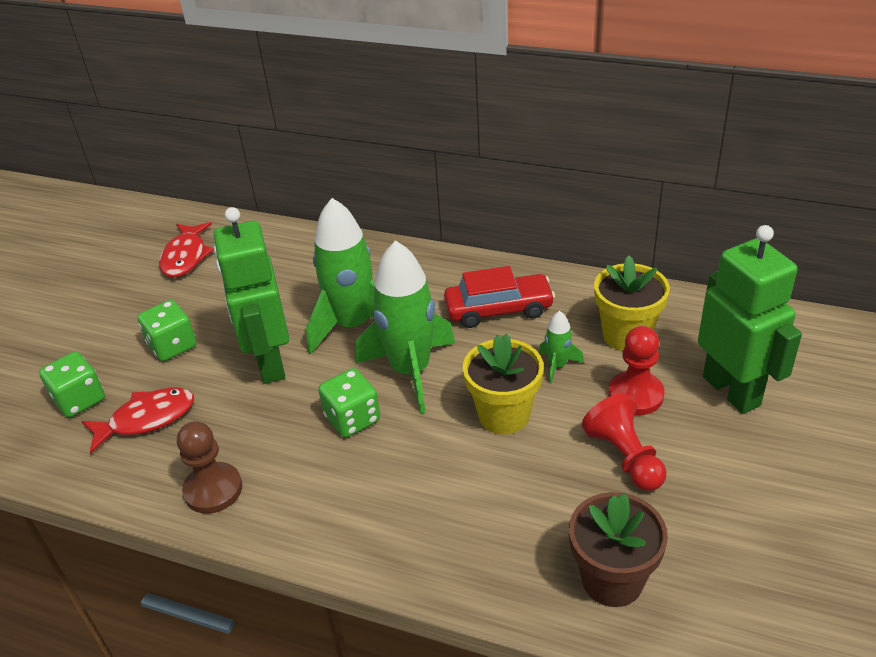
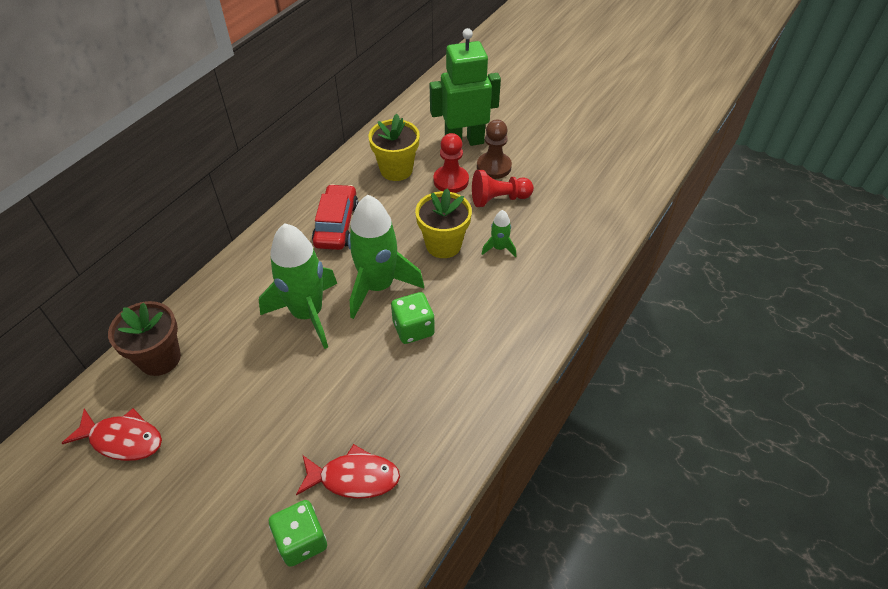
camera: 80 degrees left, 10 degrees up
red fish [81,388,194,454] -> red fish turned 105 degrees clockwise [296,444,400,499]
green dice [137,300,197,361] -> none
brown pawn [177,421,242,514] -> brown pawn moved to [477,120,512,179]
green robot [214,207,289,384] -> none
green rocket [539,311,584,384] -> green rocket moved to [482,210,516,257]
brown flower pot [569,492,668,607] -> brown flower pot moved to [108,301,181,376]

